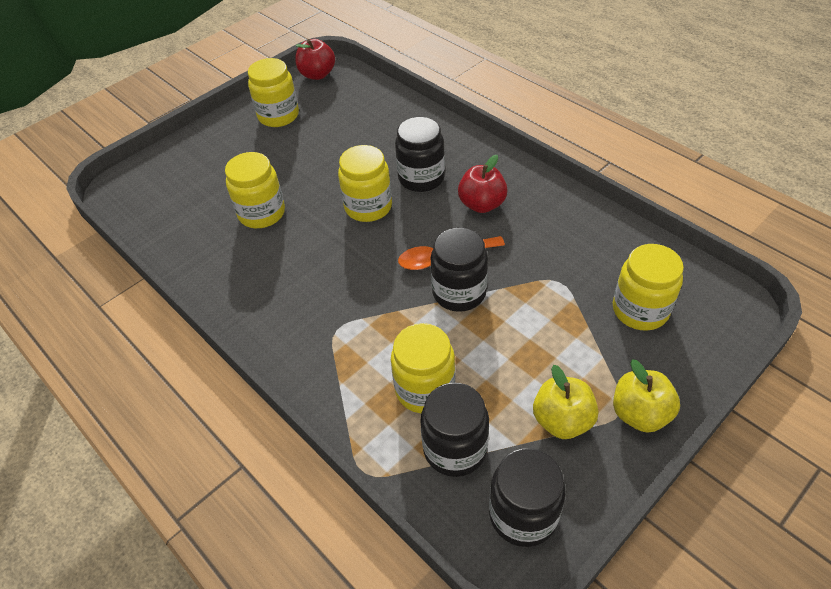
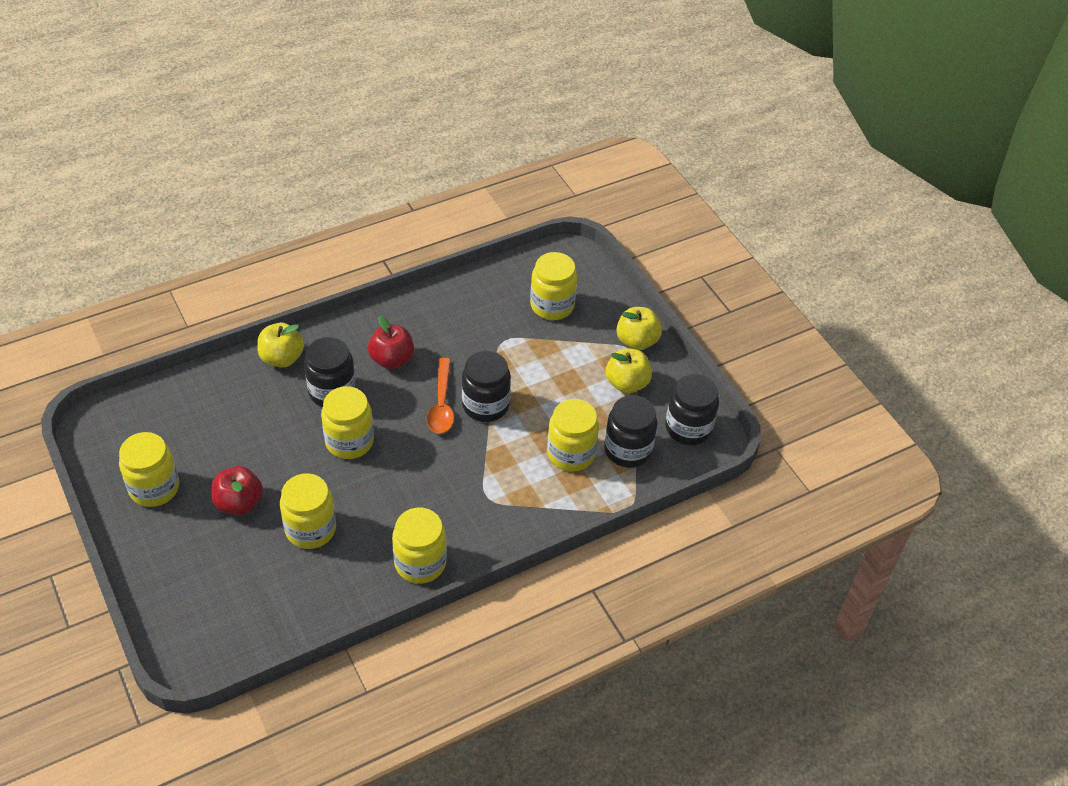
camera: 80 degrees left, 0 degrees up
red apple [295,39,335,80] -> red apple moved to [212,466,263,515]
none -> yellow apple [257,323,304,367]
none -> yellow jar [392,507,447,584]

